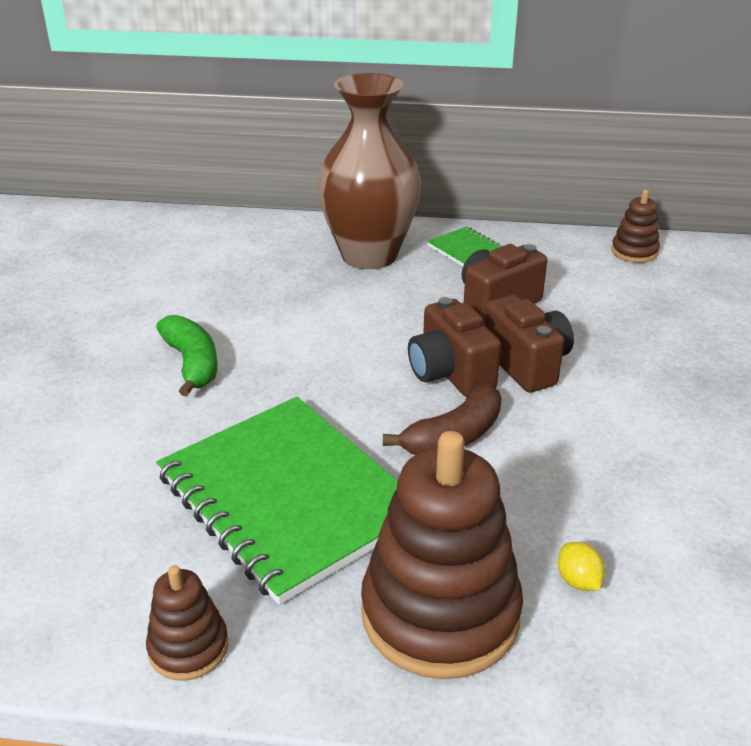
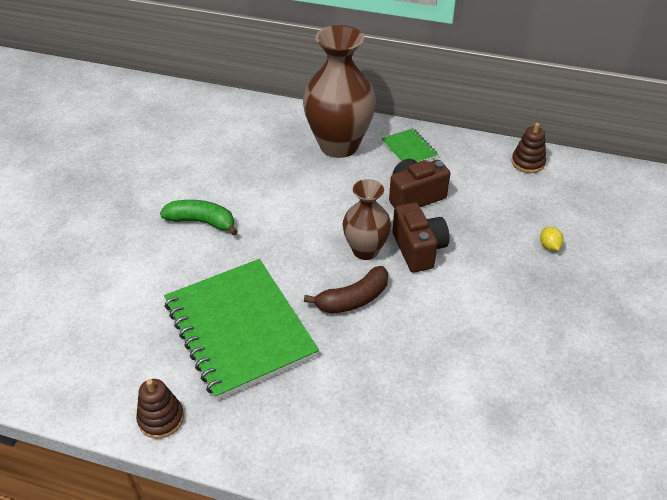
camera: 10 degrees right, 10 degrees up
green banana [156,315,217,397] -> green banana turned 60 degrees counterclockwise [160,200,238,236]
brown stacking toy [361,431,523,679] -> none
brown camera [408,297,501,397] -> brown vase [343,179,391,260]
yellow lemon [558,542,605,591] -> yellow lemon moved to [540,227,564,251]

